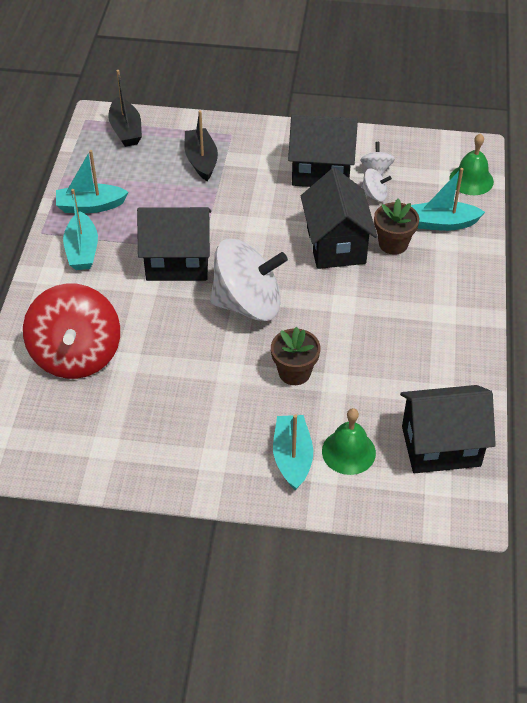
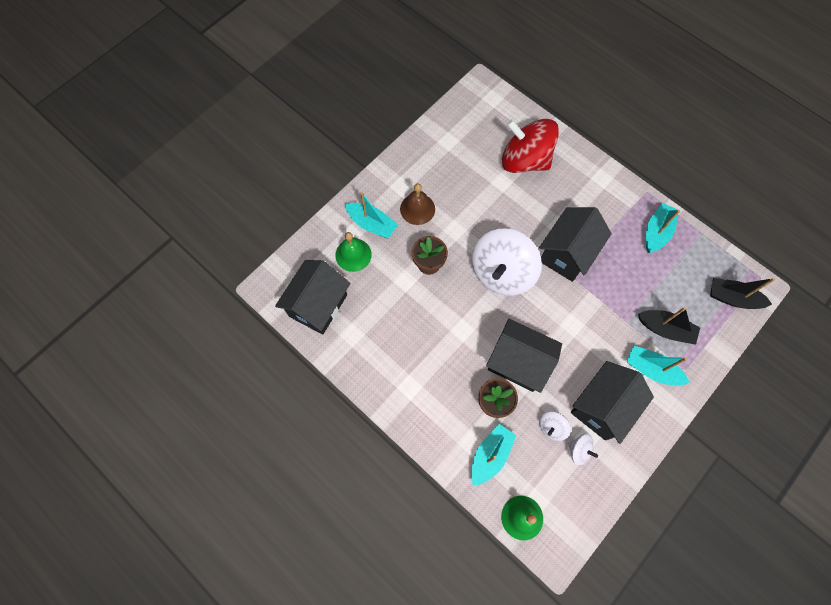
camera: 125 degrees right, 20 degrees up
turquoise boat [63,189,98,270] -> turquoise boat moved to [627,346,689,386]
none -> brown bell [400,184,435,225]

